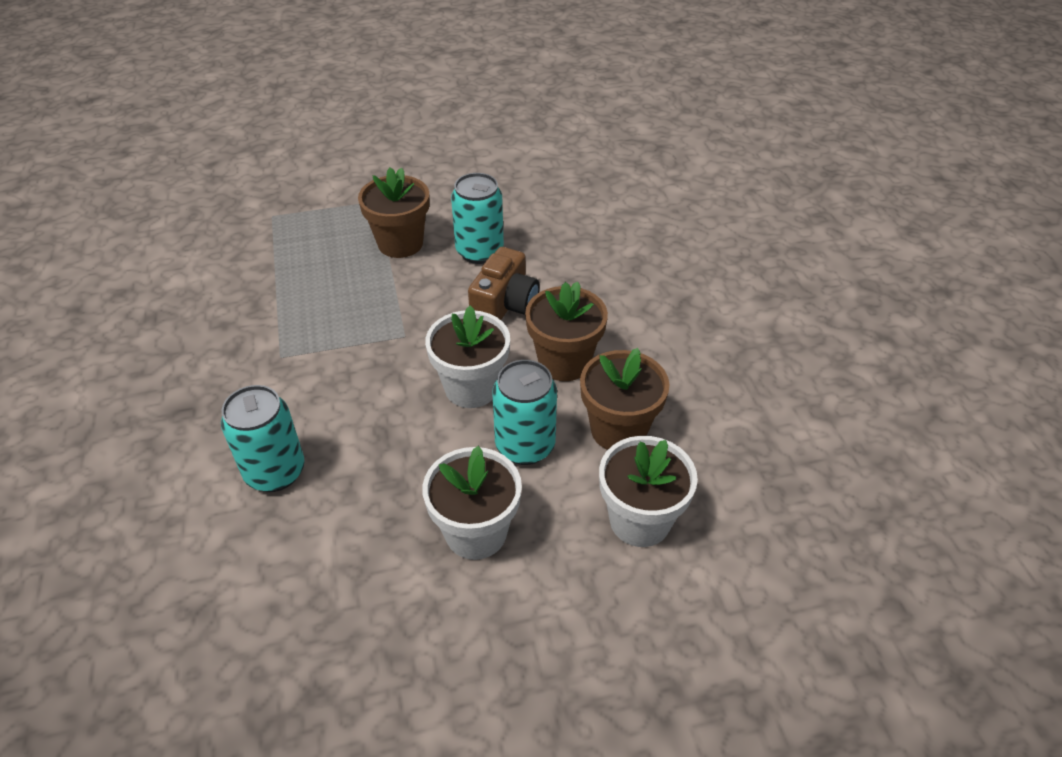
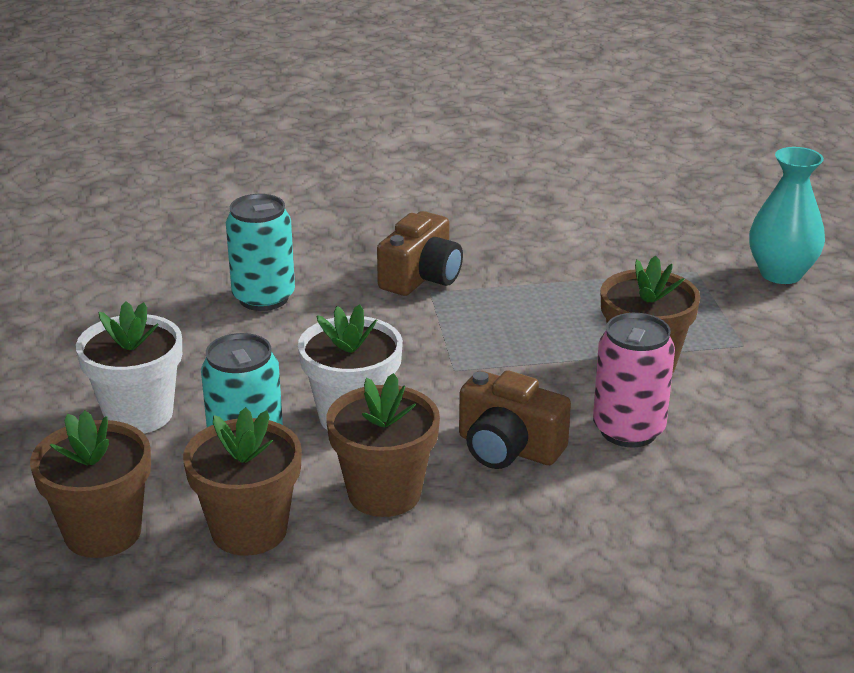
camera: 95 degrees right, 15 degrees down
turquoise can [451,173,504,264] -> pink can [593,313,675,447]
white flower pot [599,436,698,547] -> brown flower pot [30,410,151,558]
none -> brown camera [377,211,463,296]
none -> turquoise vase [749,147,825,284]

